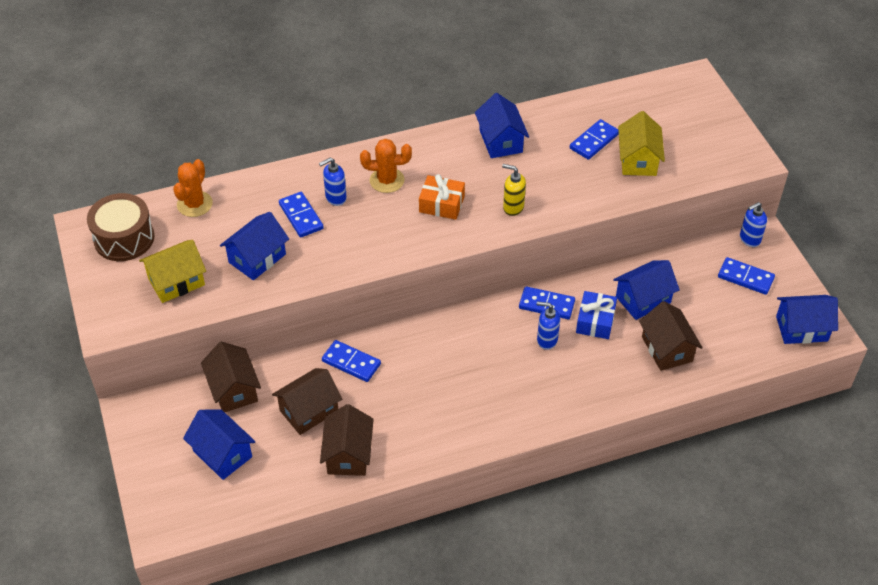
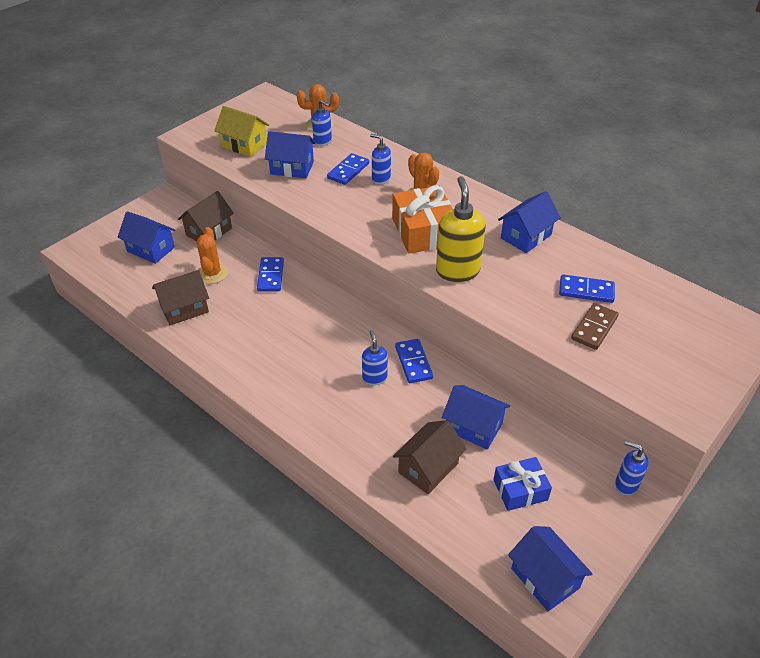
camera: 60 degrees right, 5 degrees down
brown drum [87,193,155,261] -> none
blue house [183,409,255,480] -> blue house turned 75 degrees counterclockwise [118,211,176,264]
brown house [272,368,342,435] -> orange cactus [196,227,228,284]
orange gift [419,174,465,220] -> orange gift [392,185,453,254], size x1.62
yellow soap dispenser [502,164,526,216] -> yellow soap dispenser [436,176,486,282], size x1.77
blue gift [576,291,617,339] -> blue gift moved to [493,457,552,511]
yellow house [618,111,665,176] -> brown domino [571,303,619,350]
blue domino [718,257,775,295] -> none
none -> blue soap dispenser [312,100,332,146]

